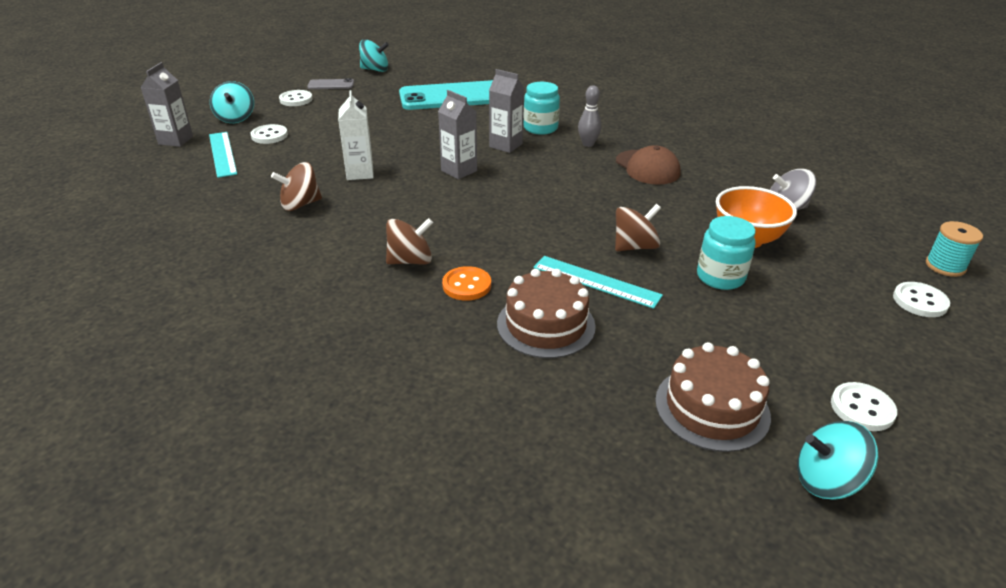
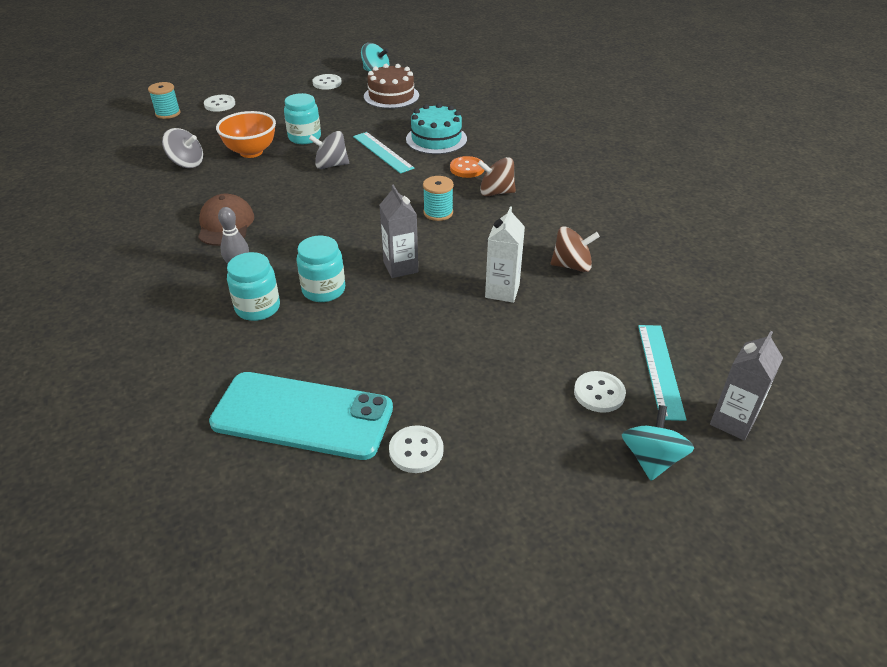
camera: 155 degrees left, 5 degrees up
white button [279,90,313,106] -> white button moved to [389,425,444,473]
grey phone [307,78,354,89] -> none
turquoise spinning top [359,39,389,72] -> none
grey carton [489,69,524,153] -> turquoise jar [296,236,345,302]
brown cake [497,269,596,359] -> turquoise cake [406,103,467,154]
brown spinning top [615,204,661,251] -> grey spinning top [309,131,349,169]
none -> turquoise spool [423,176,454,221]

